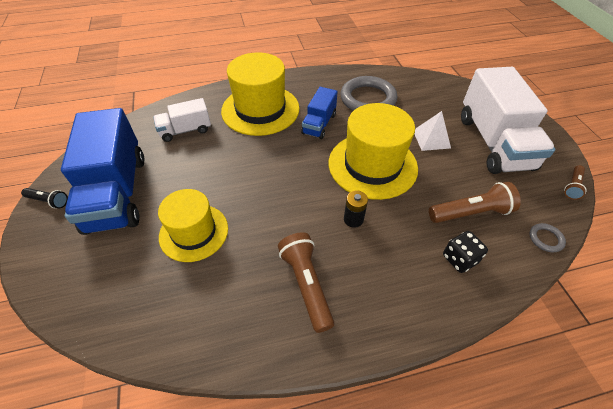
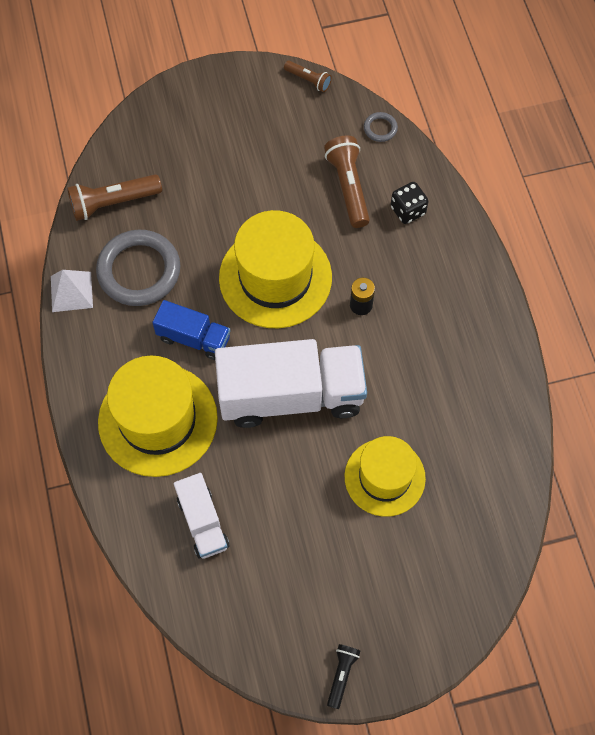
camera: 90 degrees left, 15 degrees up
blue truck [61,108,144,235] -> none
brown flashlight [278,232,334,333] -> brown flashlight moved to [67,174,162,221]
white pyramid [414,111,451,151] -> white pyramid moved to [51,270,93,312]
white truck [461,67,555,174] -> white truck moved to [215,339,367,428]

